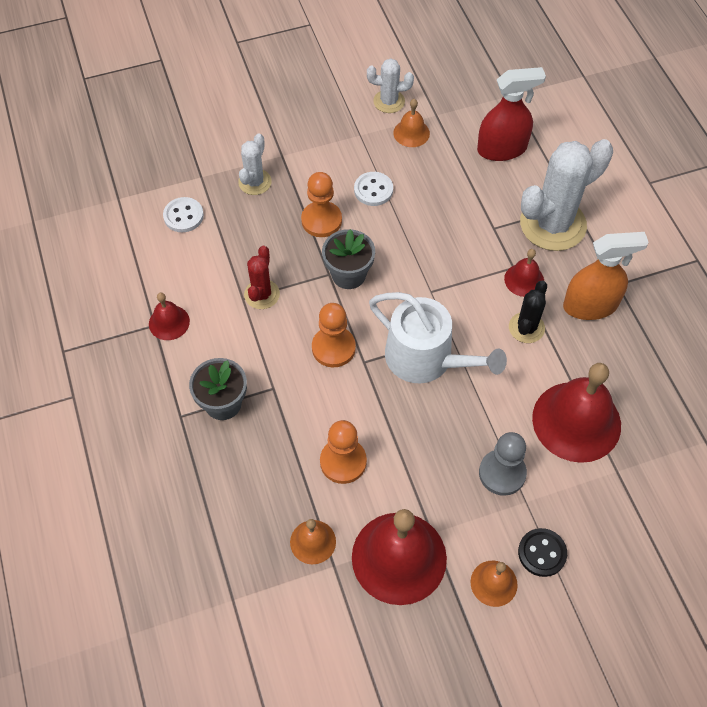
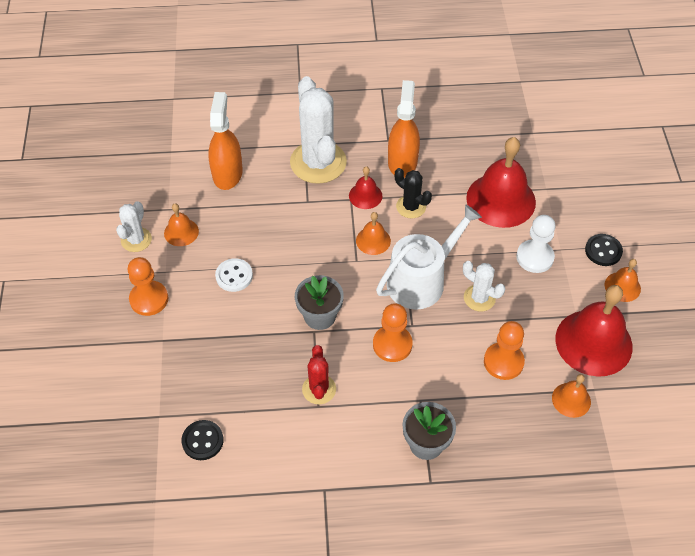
camera: 75 degrees left, 5 degrees down
red bell [149,292,190,340] -> none
white button [163,197,204,232] -> black button [182,420,224,460]
white cactus [238,133,272,195] -> white cactus moved to [463,261,505,312]
red cactus [244,246,280,309] -> red cactus turned 60 degrees clockwise [302,345,336,404]
orange pawn [301,172,342,237] -> orange pawn moved to [128,257,168,316]
red spray bottle [477,67,546,161] -> orange spray bottle [208,92,243,190]
grey pawn [479,432,527,496] -> white pawn [516,215,556,273]
none -> orange bell [356,212,391,255]

